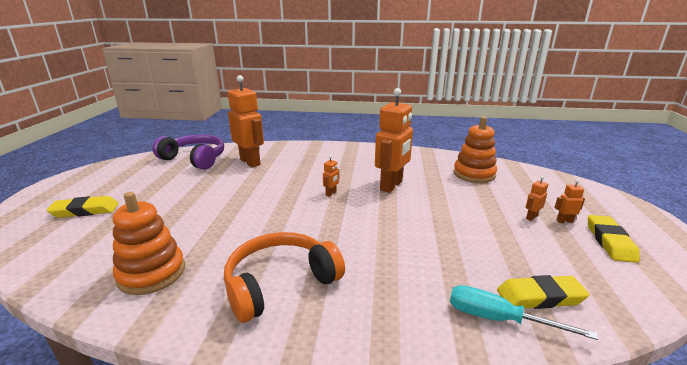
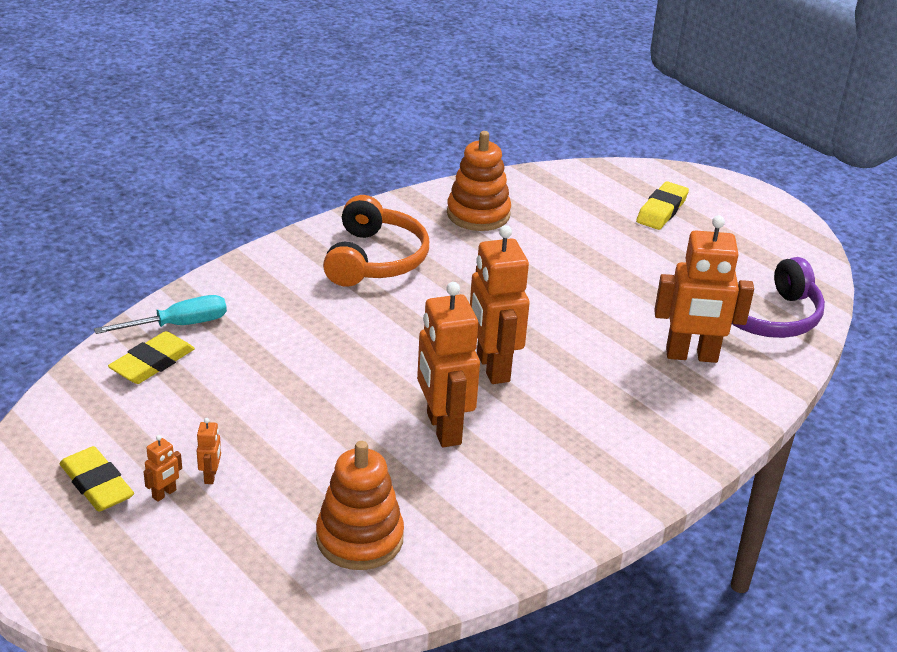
camera: 130 degrees right, 10 degrees up
orange robot [323,156,339,197] -> orange robot [470,225,530,384], size x2.46

